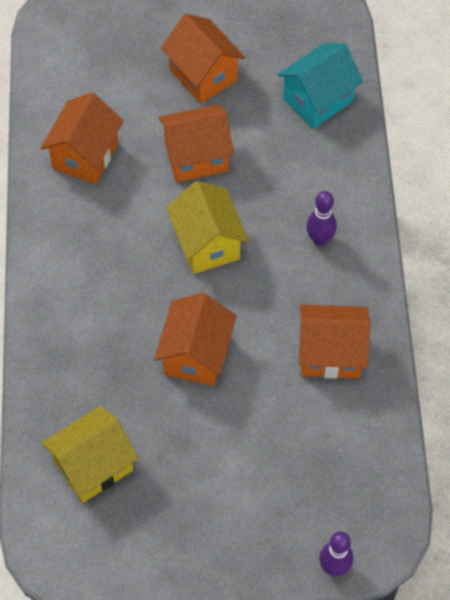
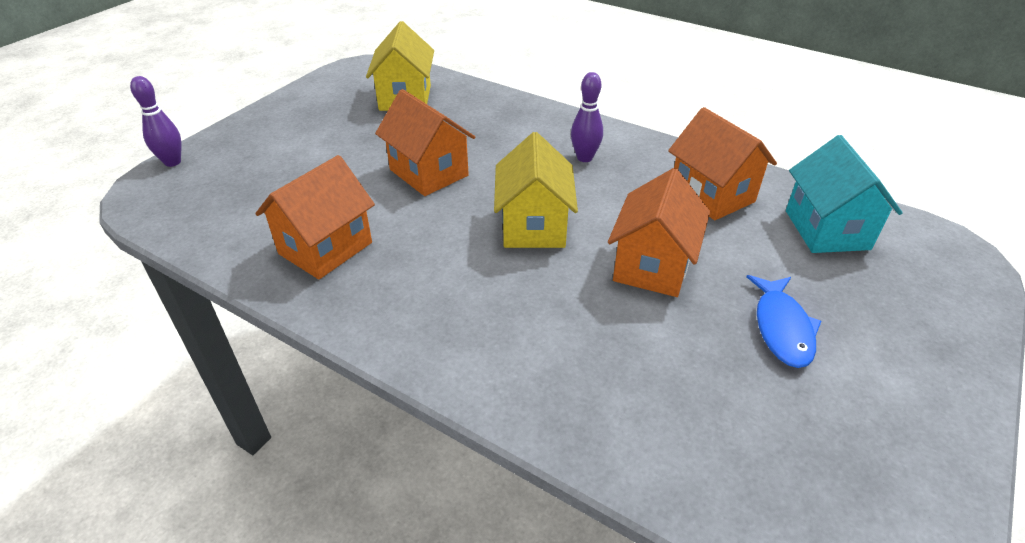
camera: 125 degrees right, 20 degrees down
orange house [161,14,245,104] -> blue fish [746,275,822,368]
yellow house [166,181,249,274] -> yellow house turned 75 degrees clockwise [494,132,578,248]
turquoise house [277,43,363,129] -> turquoise house moved to [786,135,903,253]
purple bowling pin [306,191,337,246] -> purple bowling pin moved to [571,72,603,162]

